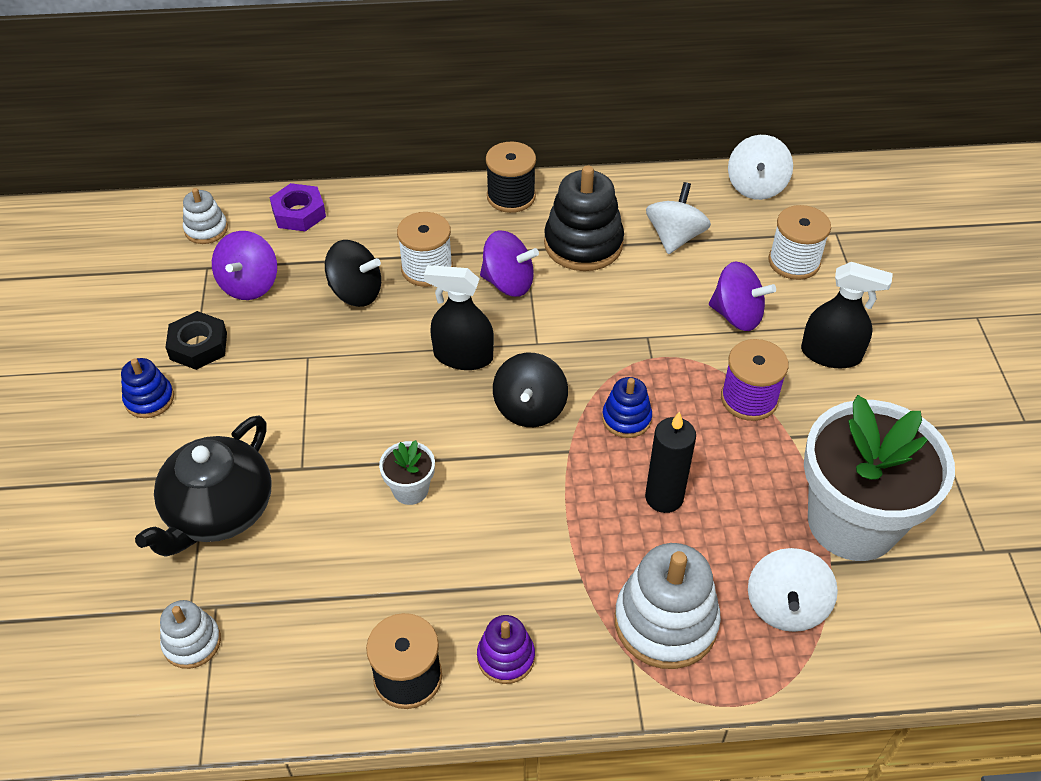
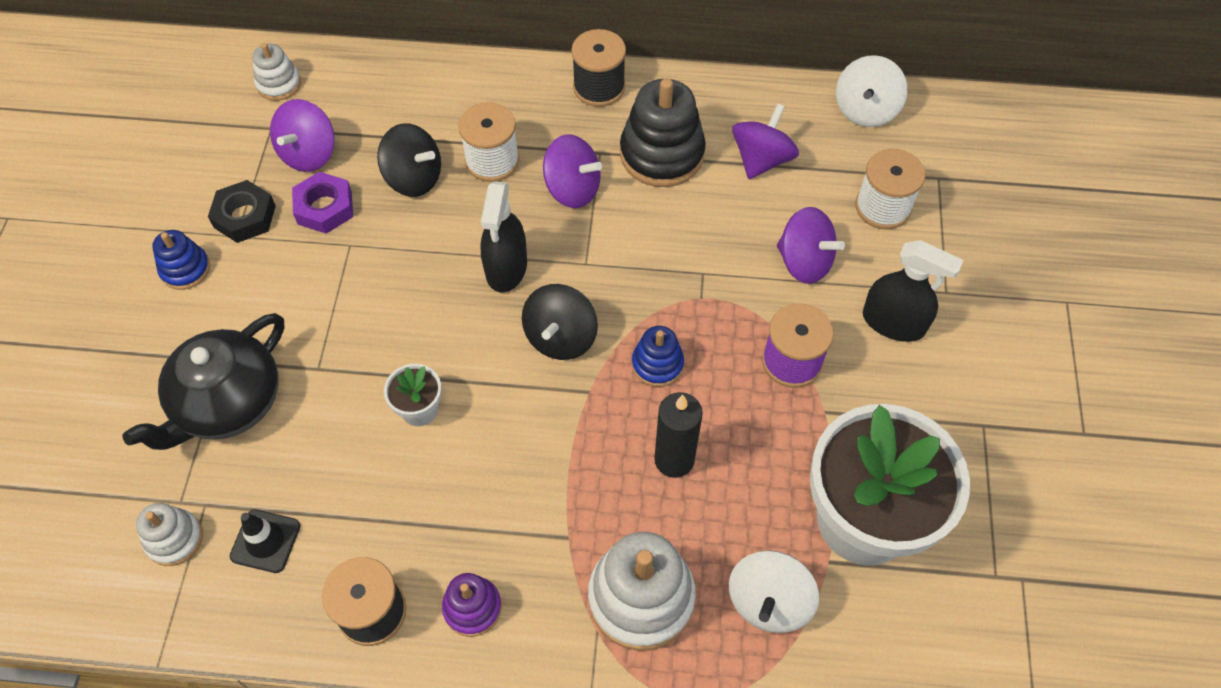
camera: 10 degrees right, 10 degrees up
purple nut [270,183,326,231] -> purple nut moved to [292,172,353,234]
black spray bottle [424,265,494,370] -> black spray bottle turned 105 degrees counterclockwise [480,181,527,292]
white spinning top [646,182,711,254] -> purple spinning top [732,103,799,179]
none -> black traffic cone [230,510,300,573]

